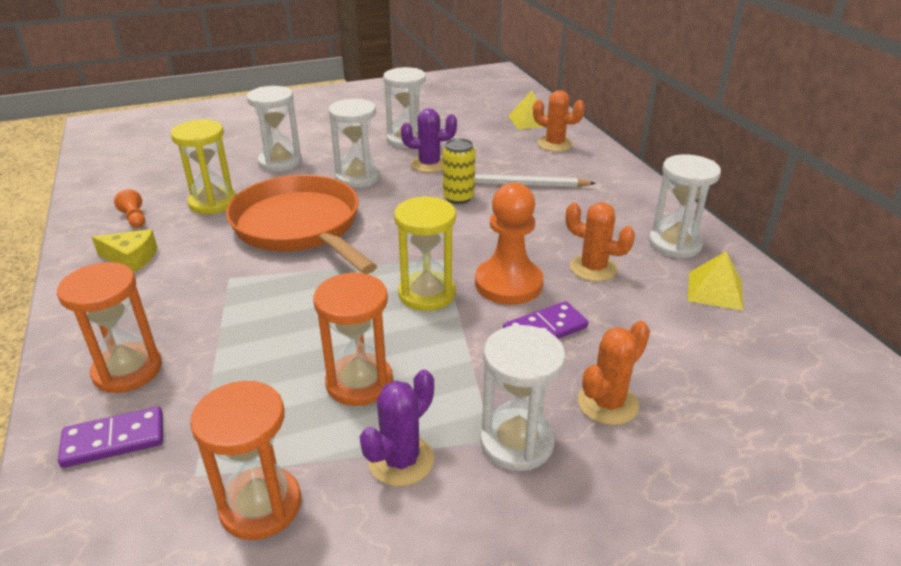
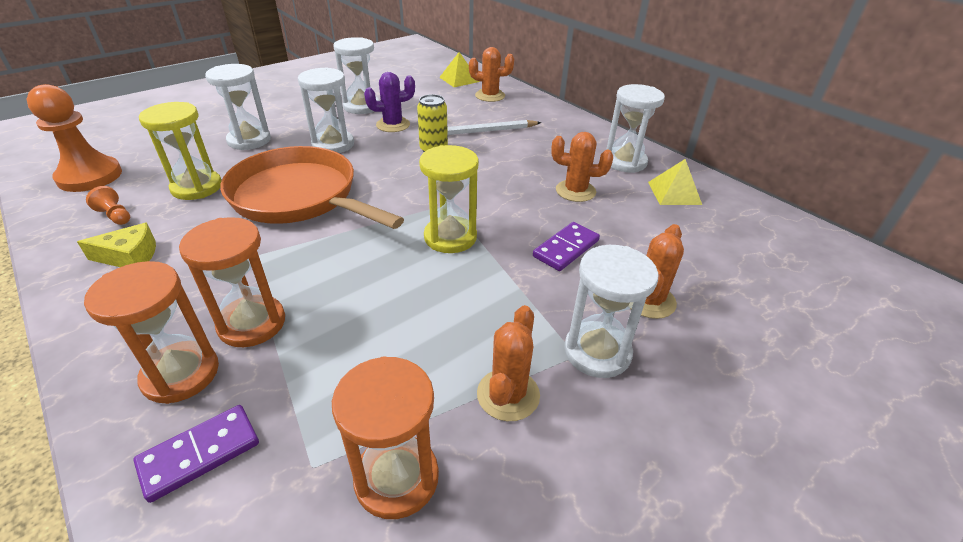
camera: 20 degrees left, 5 degrees up
orange hourglass [313,272,393,406] -> orange hourglass moved to [179,217,285,347]
purple cactus [360,370,434,486] -> orange cactus [477,305,540,421]
orange pawn [475,182,544,305] -> orange pawn moved to [27,84,122,192]

